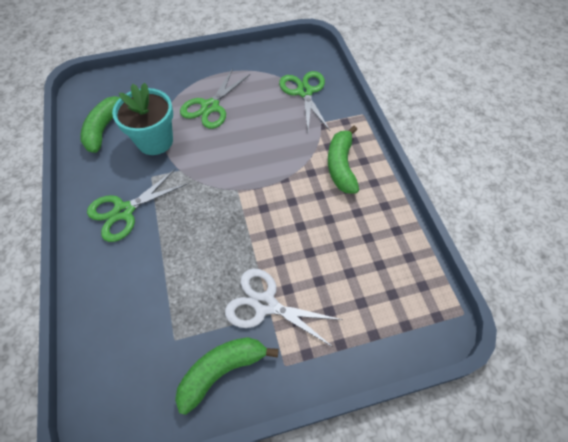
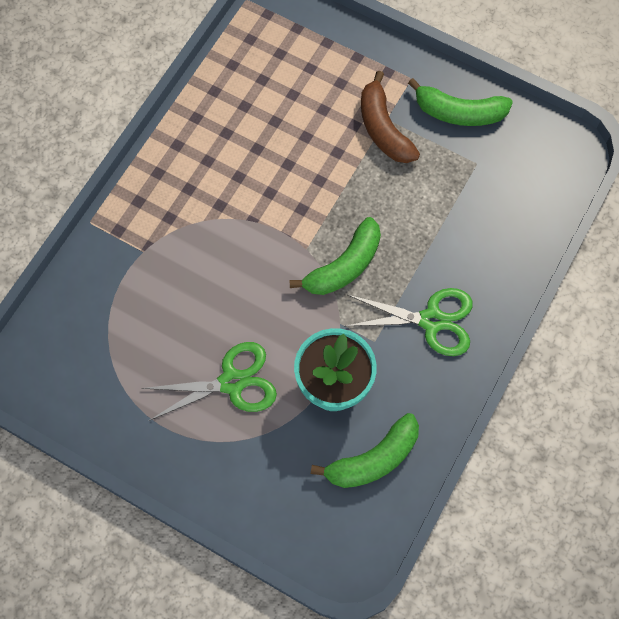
camera: 135 degrees left, 10 degrees up
white scissors [225,269,343,347] -> brown banana [361,70,420,163]
green scissors [279,71,330,131] -> none
green banana [328,126,359,194] -> green banana moved to [289,217,381,295]

